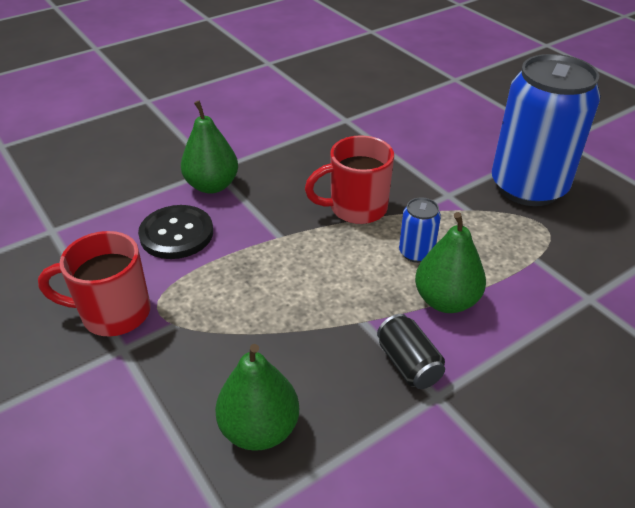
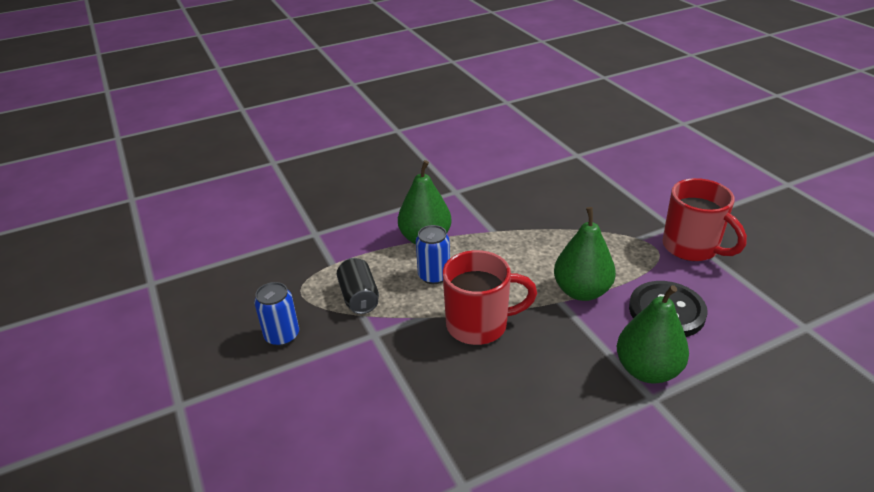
camera: 170 degrees left, 5 degrees down
red mug [38,231,151,337] -> red mug turned 45 degrees clockwise [662,178,747,261]
green pear [215,344,299,451] -> green pear moved to [554,207,616,301]
black can [377,314,445,389] -> black can moved to [337,258,379,314]
blue can [492,54,600,206] -> blue can [254,282,299,346], size x0.41

